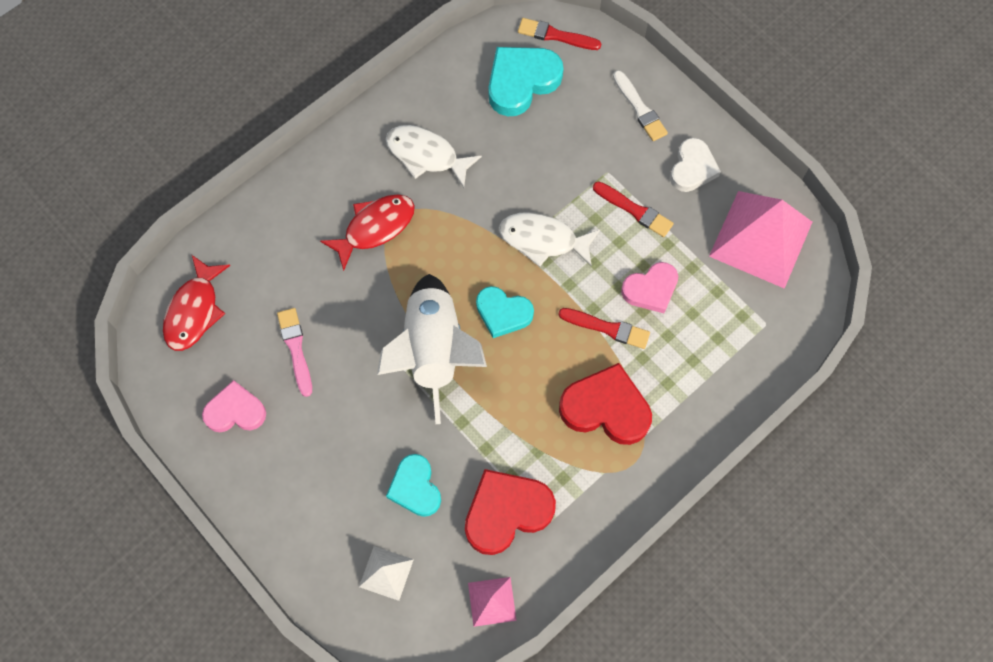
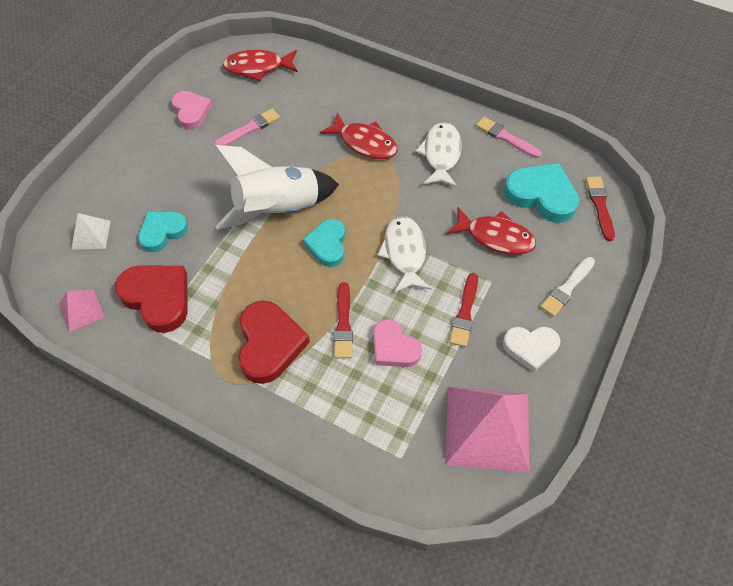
camera: 70 degrees right, 10 degrees down
none -> red fish [446,207,536,255]
none -> pink brush [476,117,542,158]

